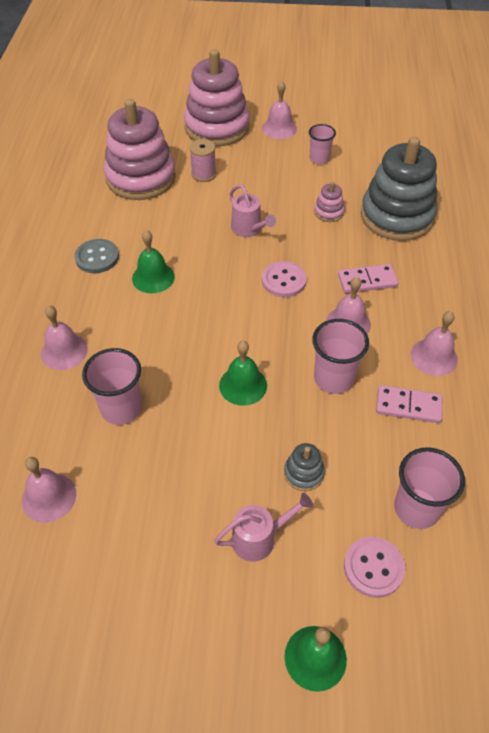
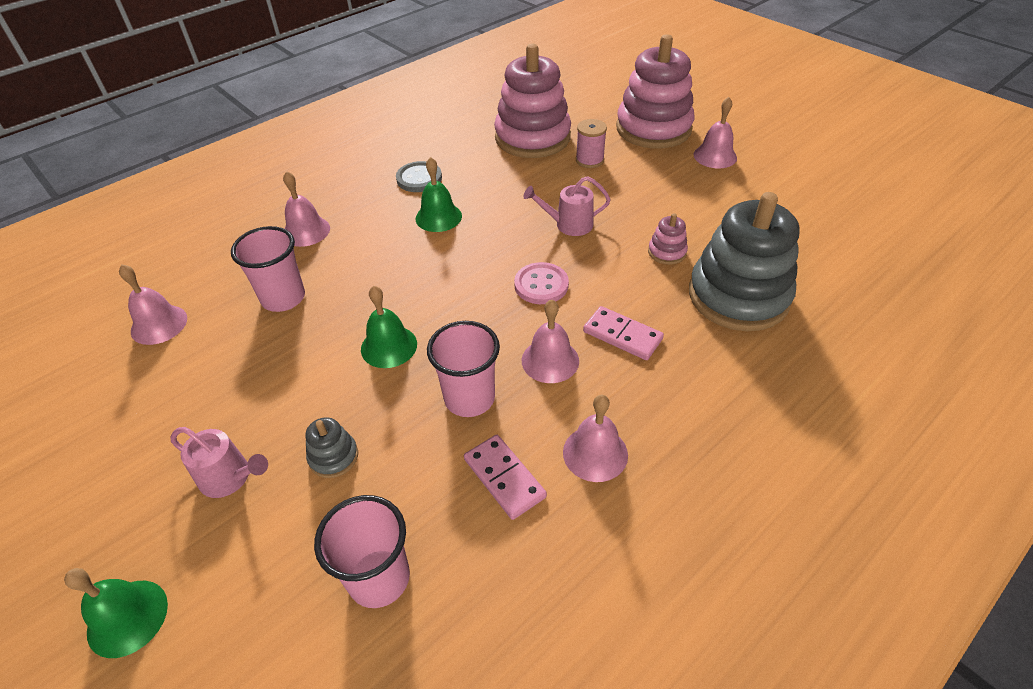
camera: 45 degrees right, 5 degrees down
pink watering can [229,184,276,237] -> pink watering can turned 75 degrees clockwise [523,176,611,236]
pink cup [309,124,336,164] -> none
pink button [344,537,405,598] -> none

